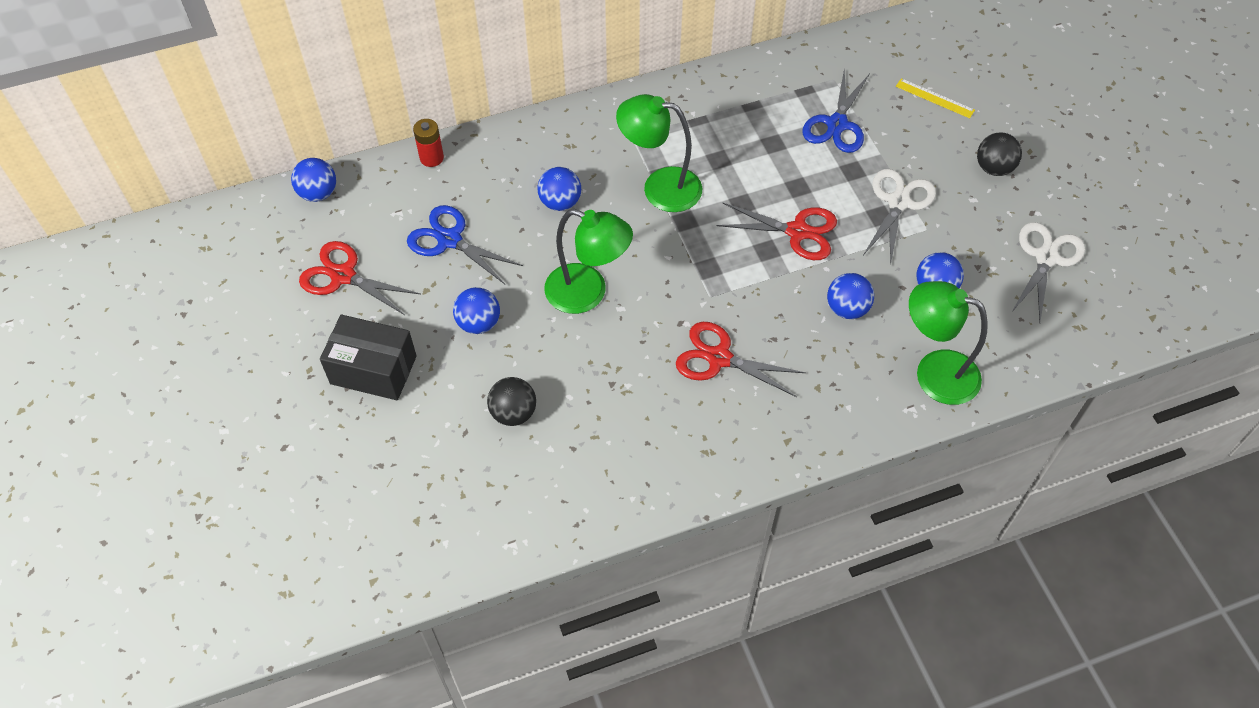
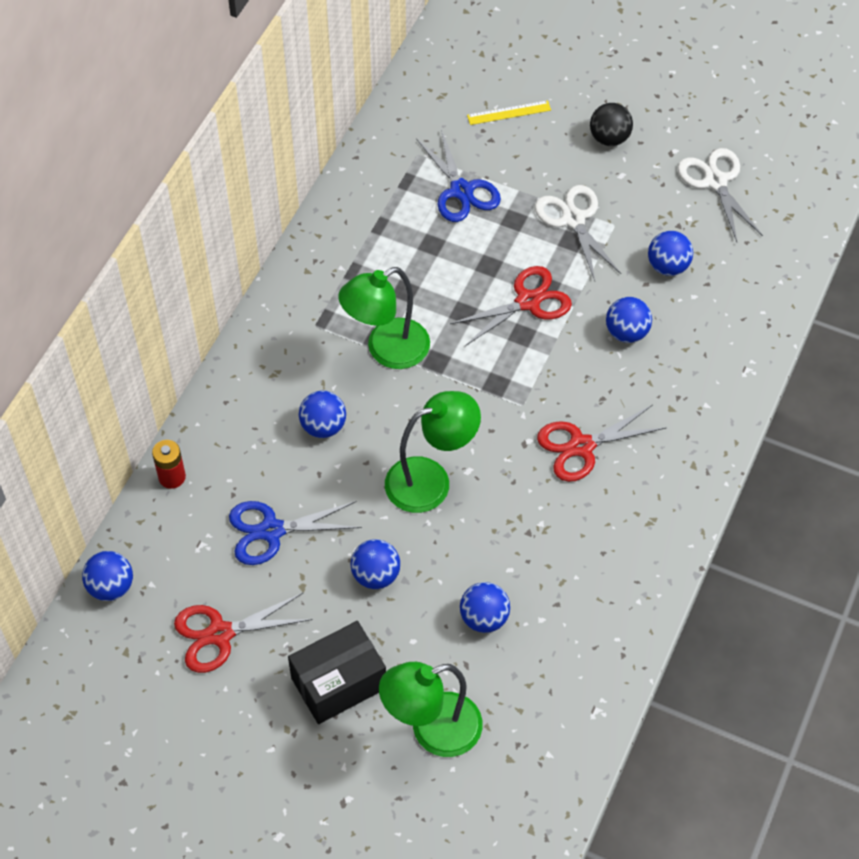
camera: 45 degrees left, 0 degrees up
black ball [487,377,536,426] -> blue ball [460,582,510,633]
green lamp [909,281,988,405] -> green lamp moved to [379,662,483,757]

